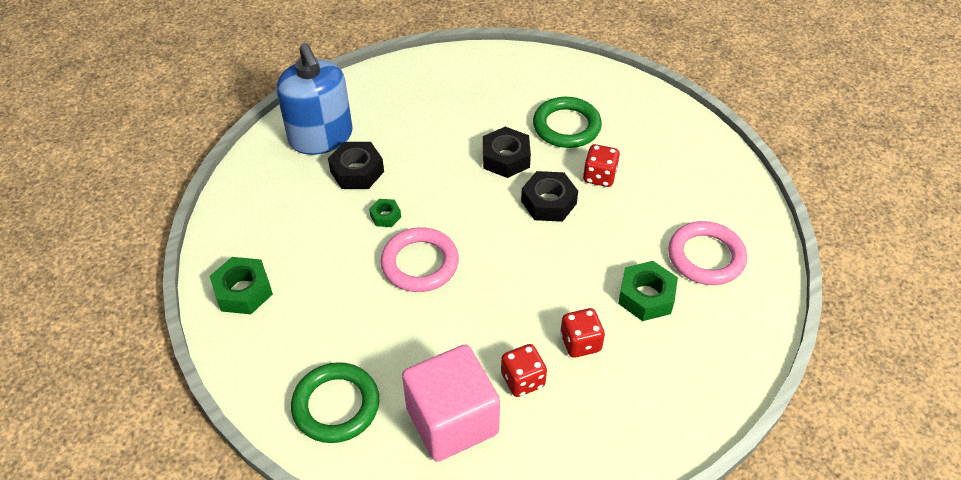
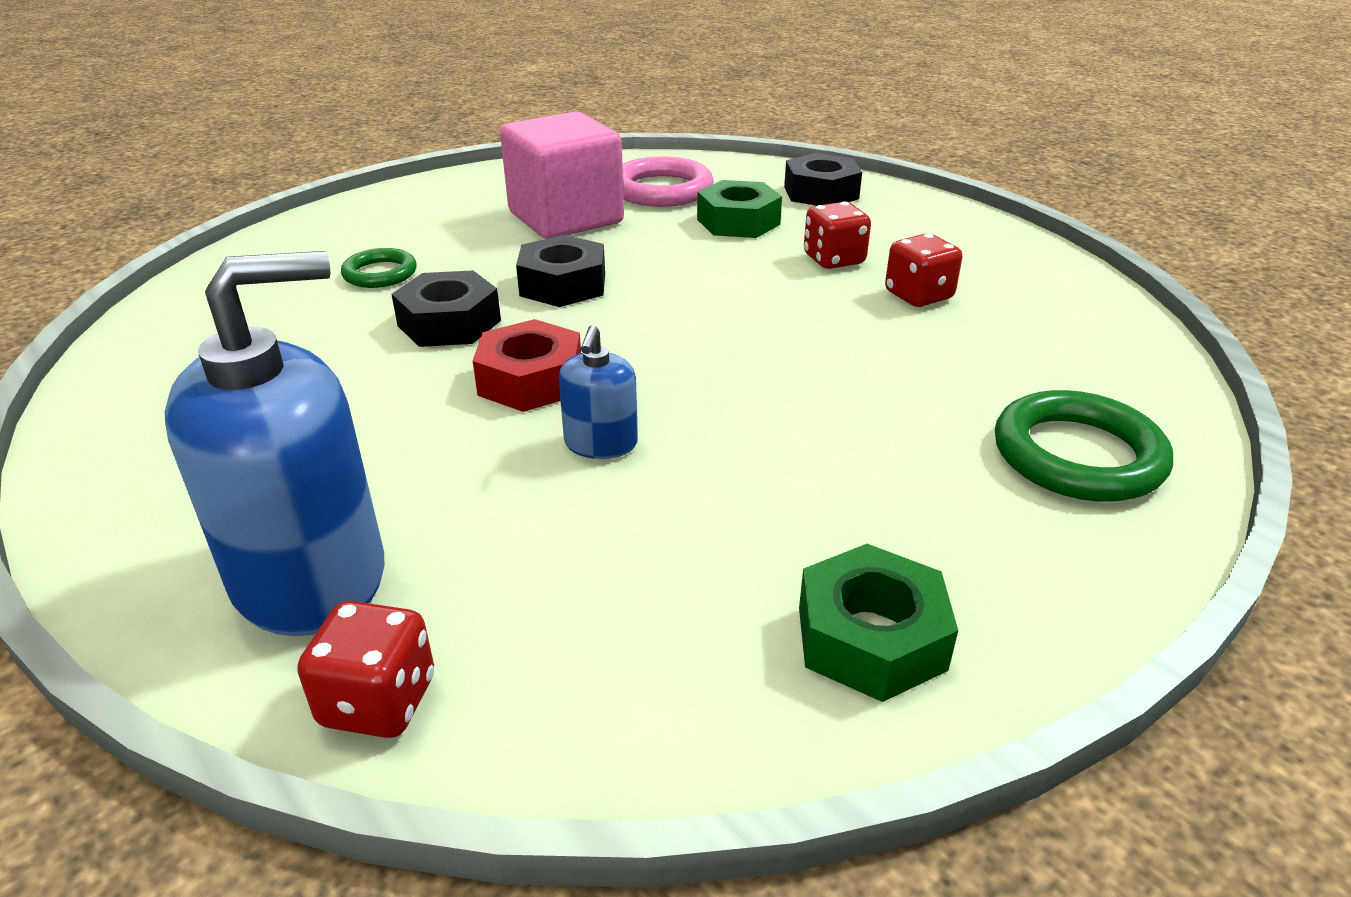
camera: 95 degrees left, 15 degrees down
black nut [328,142,384,189] -> black nut moved to [784,153,862,206]
green nut [369,199,401,227] -> blue soap dispenser [559,325,638,459]
pink ring [381,227,459,292] -> none
pink cube [402,344,500,462] -> pink cube moved to [500,111,624,239]
green ring [533,97,602,148] -> green ring [341,248,417,288], size x0.60
red dice [583,144,620,187] -> red dice moved to [297,601,434,738]
none -> red nut [473,319,581,412]

